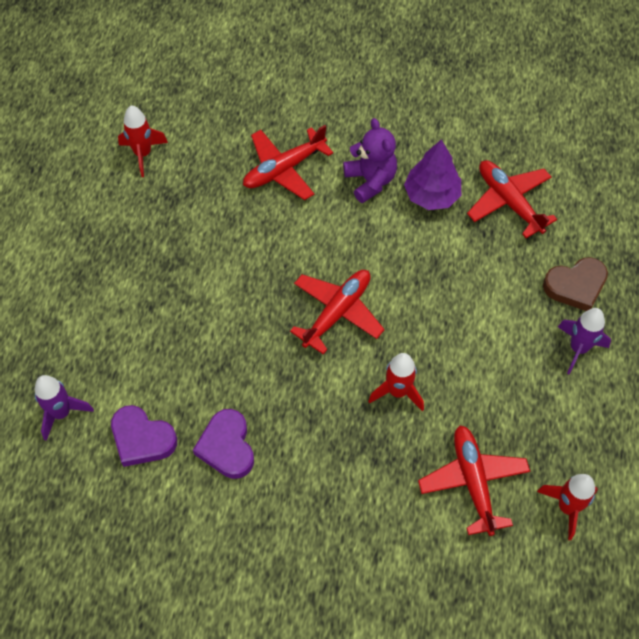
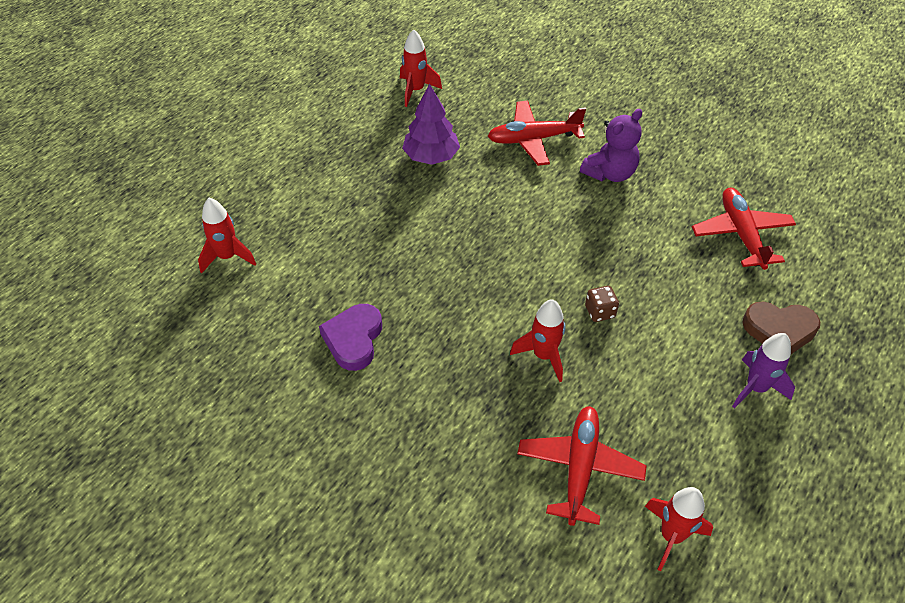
camera: 25 degrees right, 10 degrees down
purple rocket [35,375,94,441] -> red rocket [198,198,256,273]
purple heart [111,405,177,467] -> none
red plane [290,270,385,354] -> none
purple teddy bear [343,118,397,203] -> purple teddy bear turned 45 degrees clockwise [580,109,642,182]
purple tree [404,140,461,210] -> purple tree moved to [402,84,460,165]
none -> brown dice [585,286,619,322]

